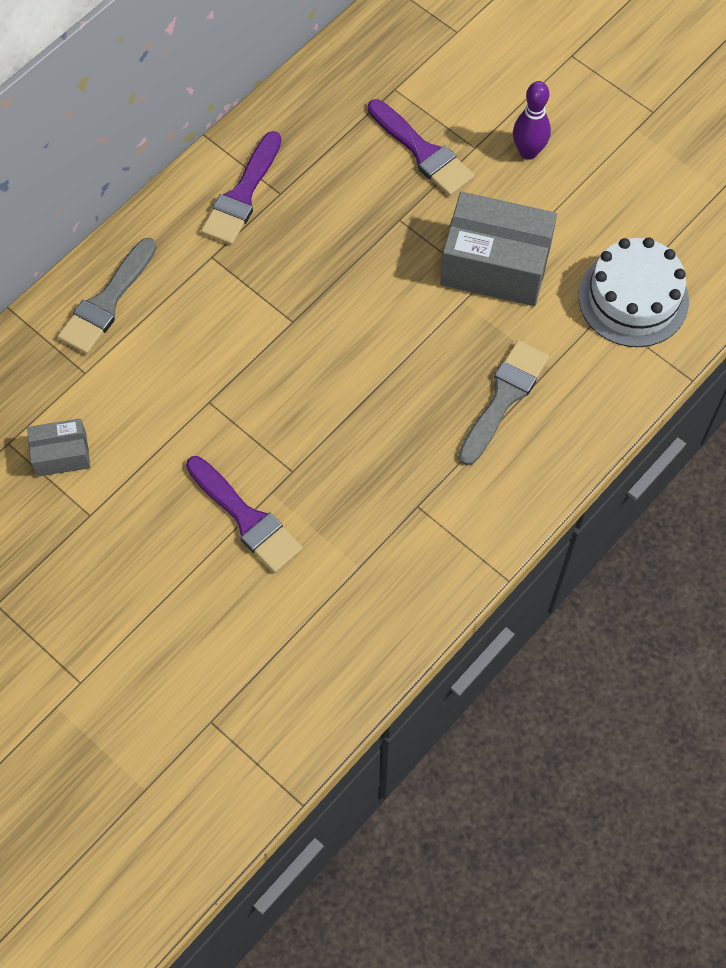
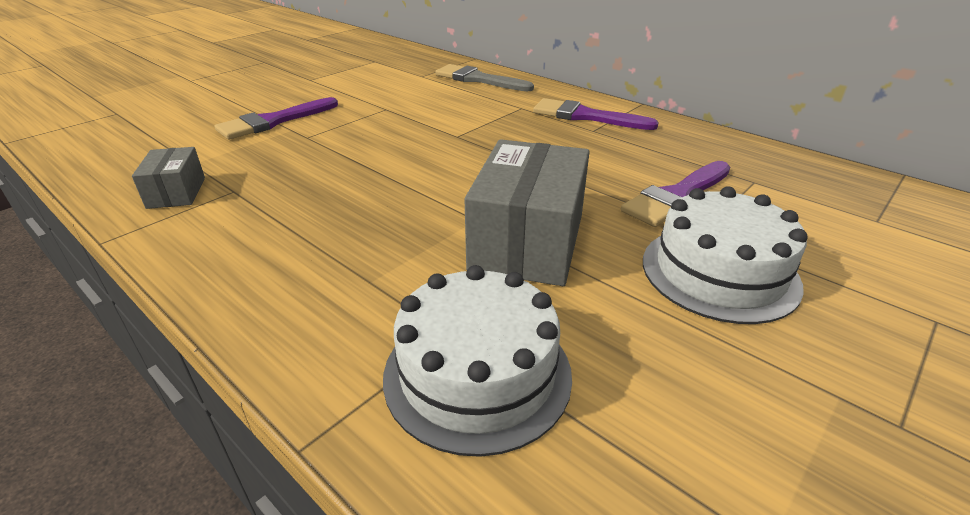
camera: 90 degrees right, 30 degrees down
grey box [27,419,90,477] -> grey box moved to [132,147,205,209]
grey brush [458,340,549,466] -> none
purple bowling pin [513,81,551,160] -> white cake [643,186,808,324]

